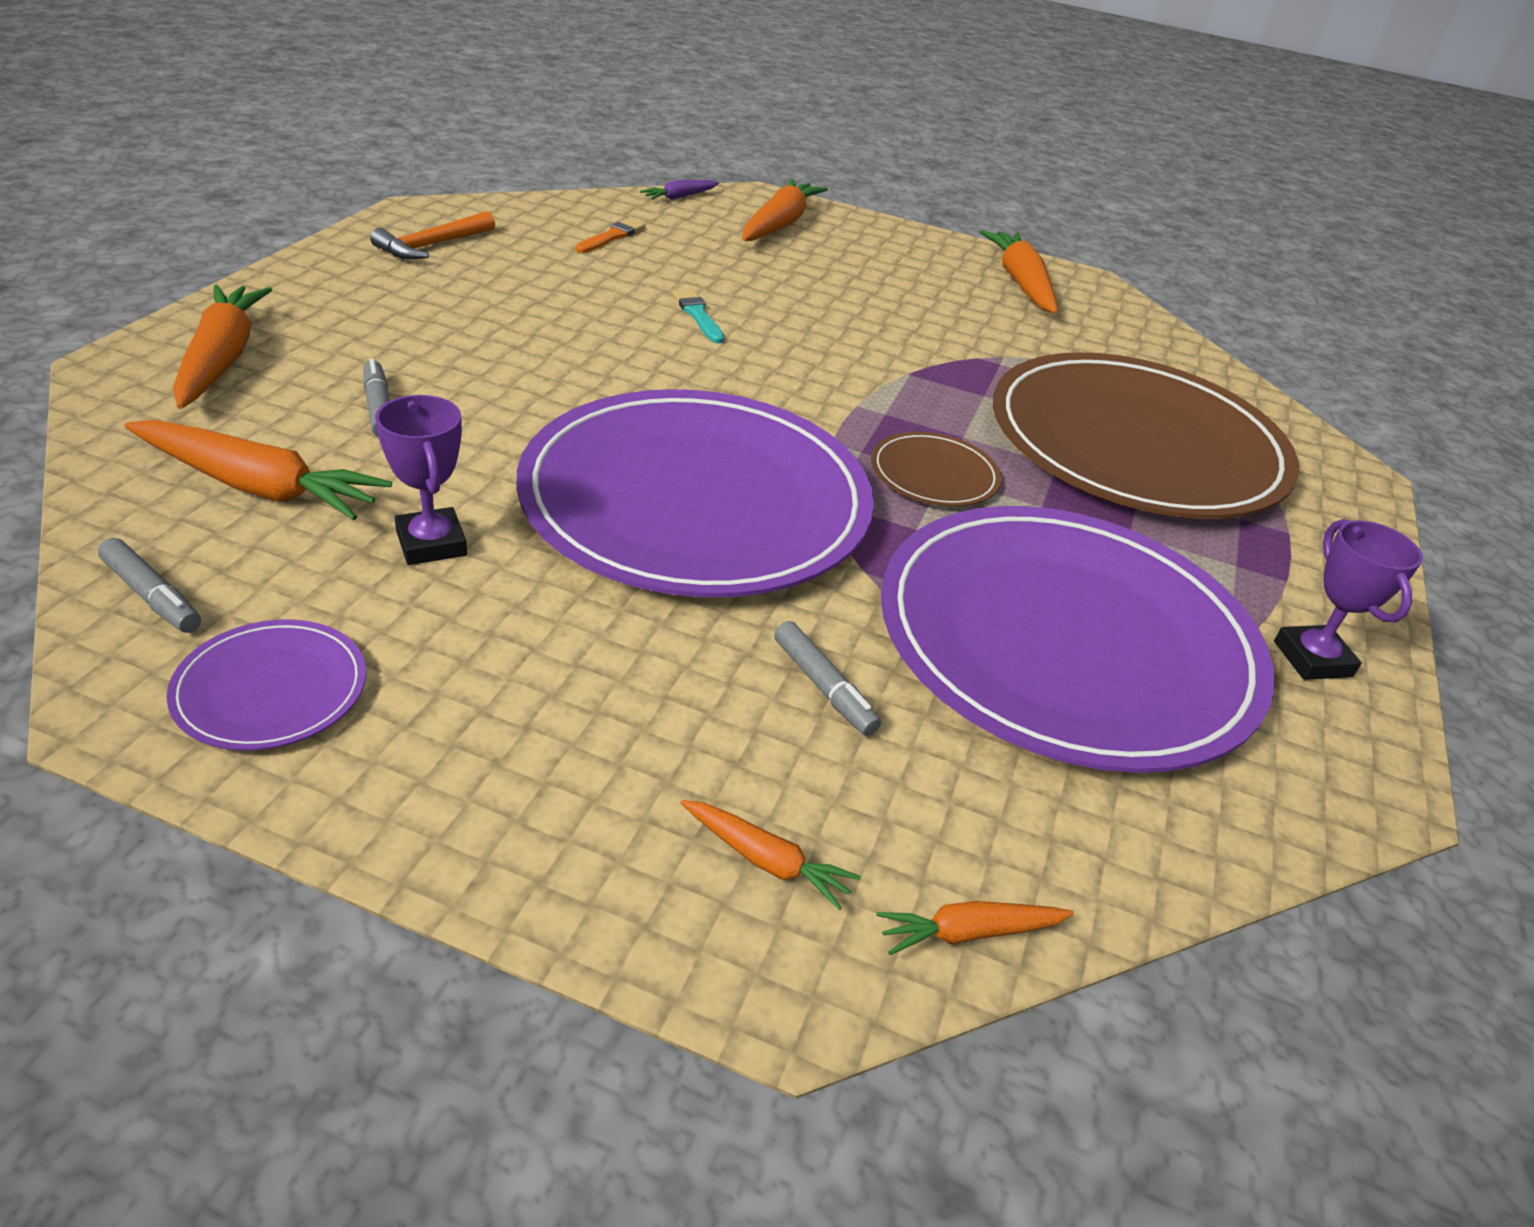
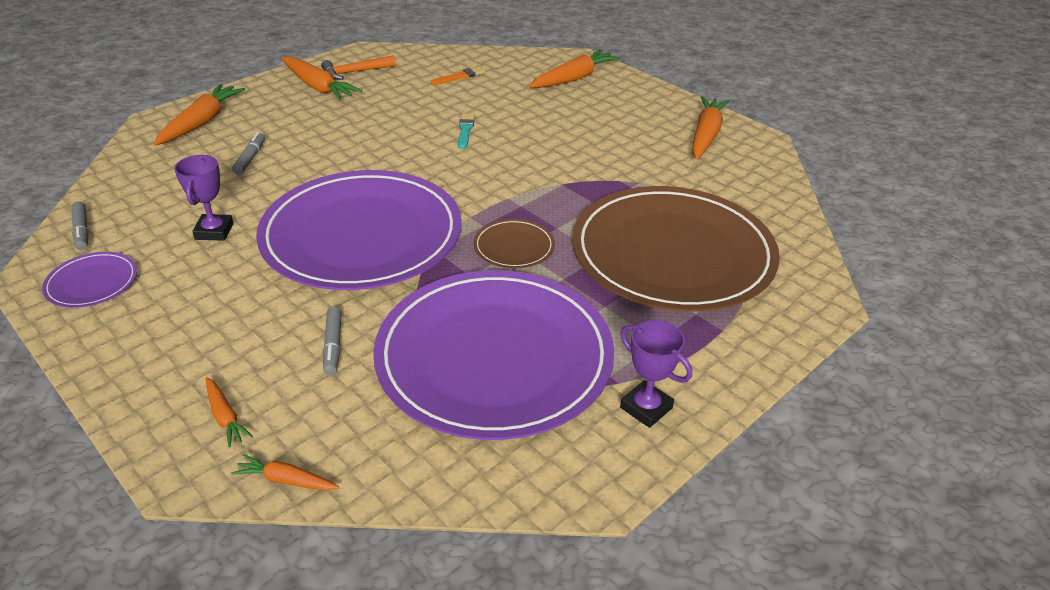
camera: 30 degrees right, 0 degrees up
orange carrot [124,420,392,520] -> orange carrot moved to [281,56,362,101]
purple carrot [640,180,719,200] -> none
purple trophy [1274,519,1423,680] -> purple trophy turned 60 degrees counterclockwise [620,320,692,428]

